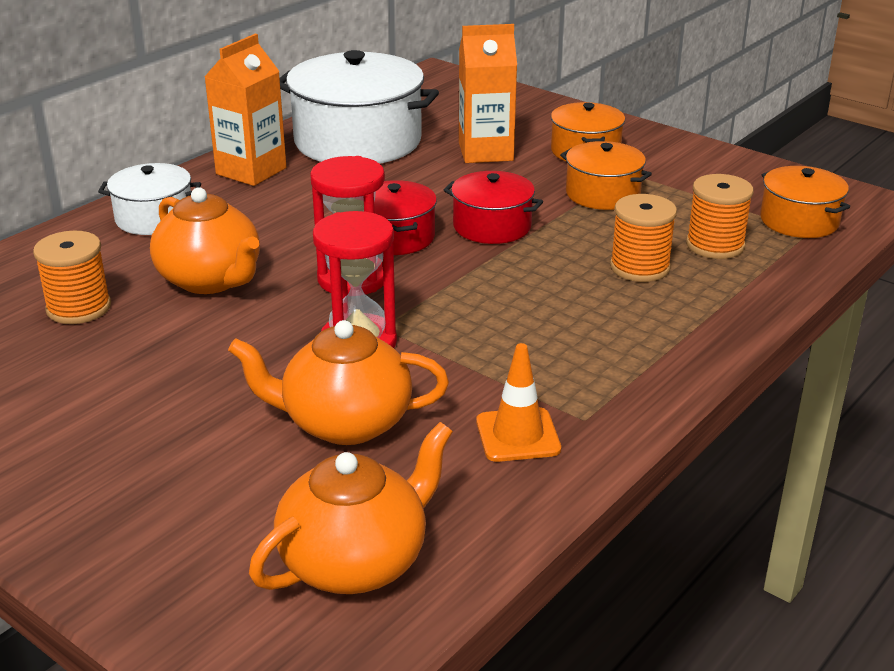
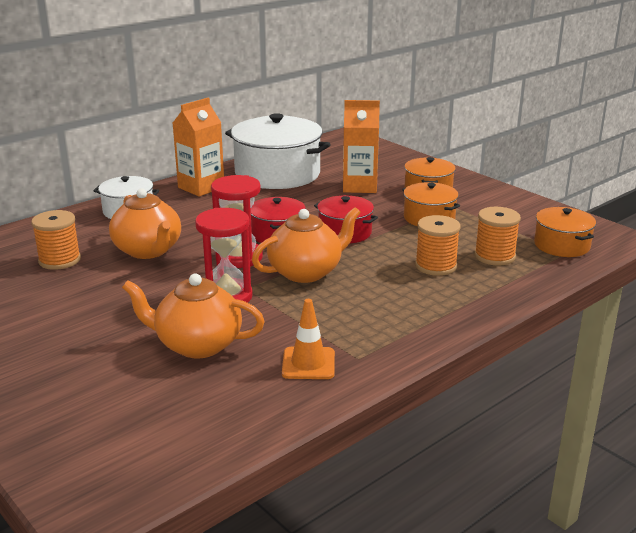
camera: 10 degrees right, 5 degrees down
orange teapot [249,422,453,594] -> orange teapot moved to [252,207,361,283]

